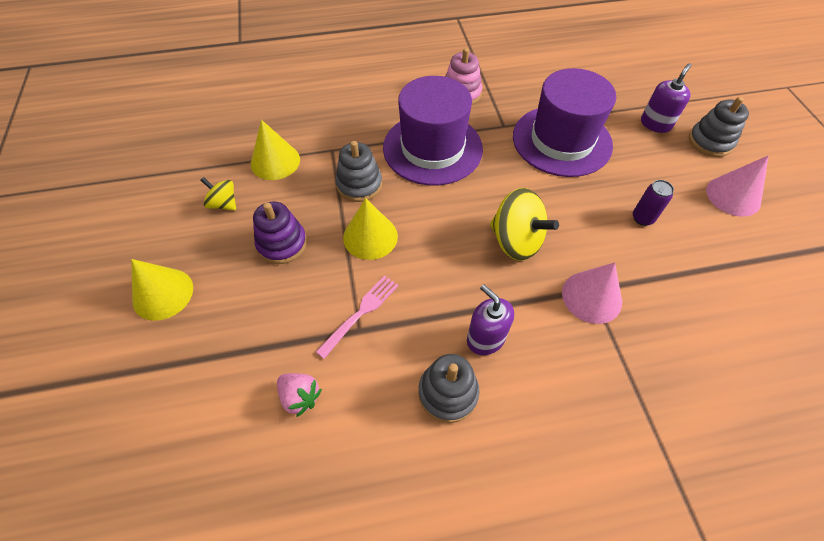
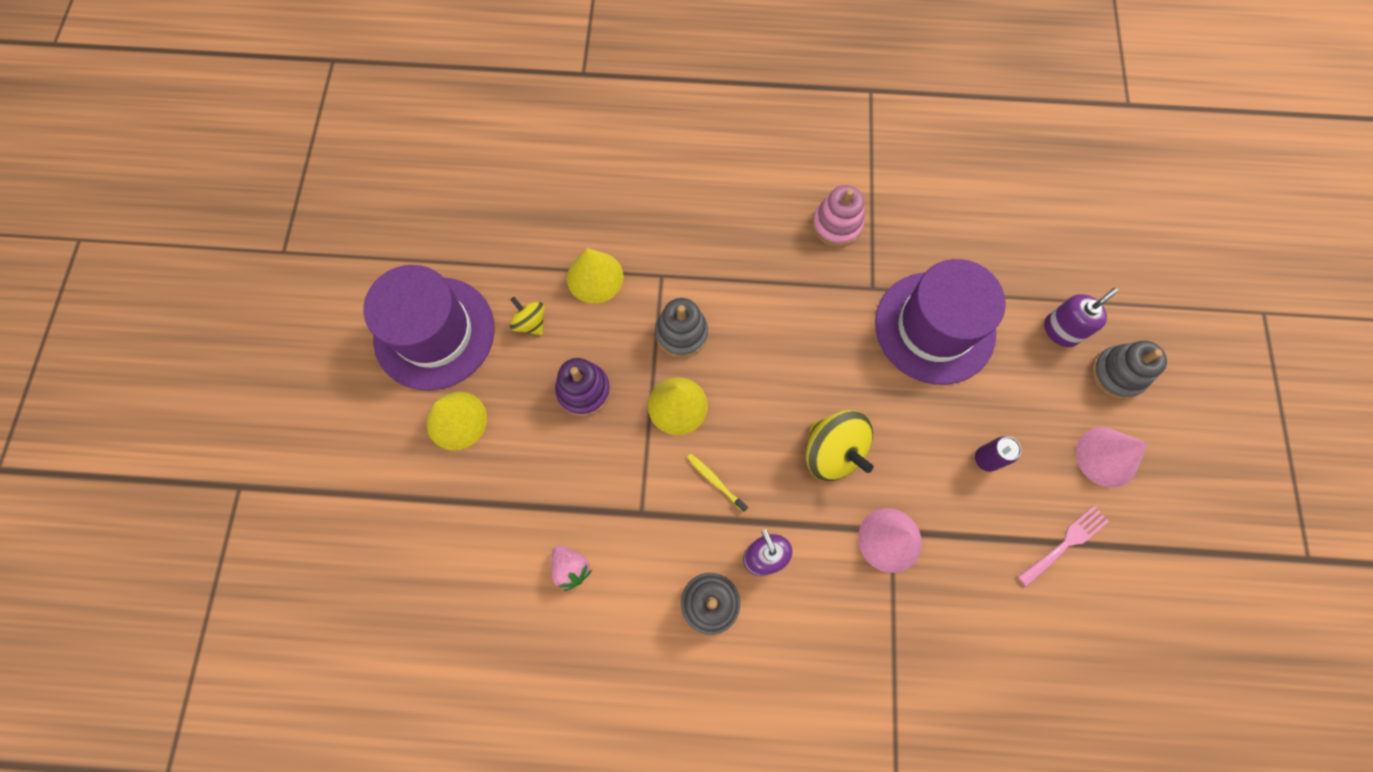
camera: 15 degrees right, 15 degrees up
pink fork [316,275,399,359] -> pink fork moved to [1018,506,1109,587]
purple hat [383,76,483,185] -> purple hat moved to [364,265,495,391]
none -> yellow toothbrush [687,454,748,512]

